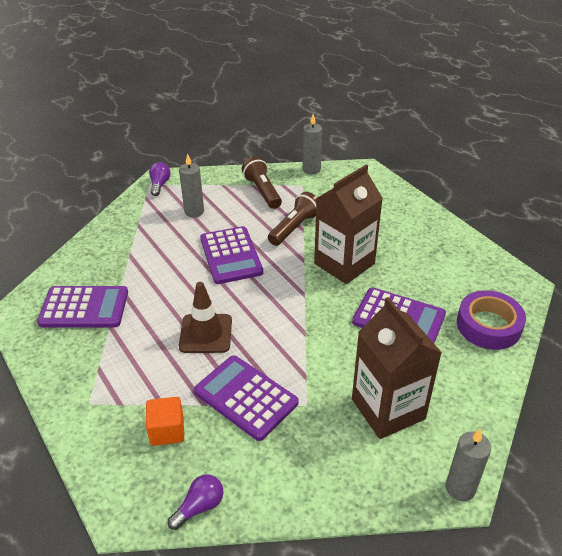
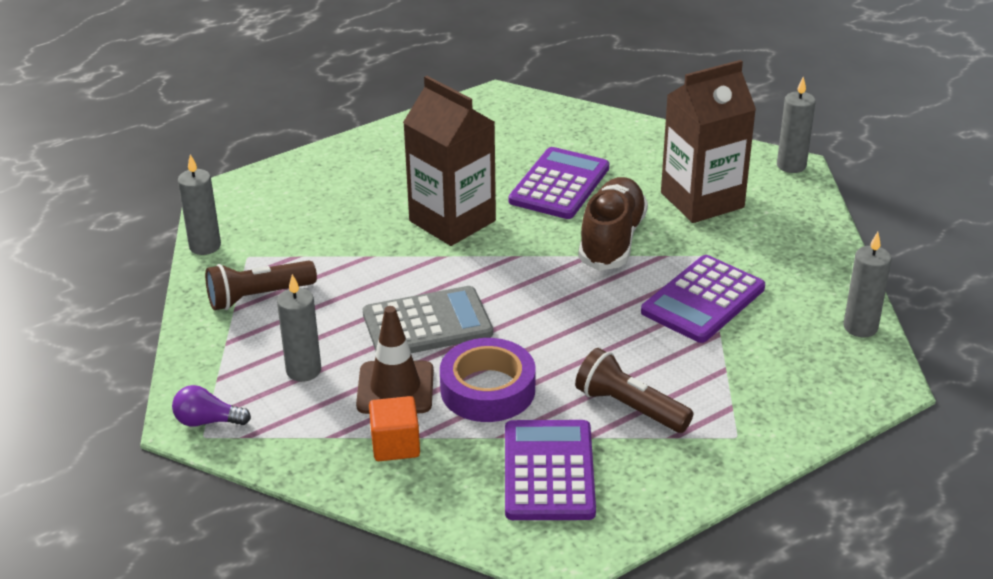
camera: 90 degrees left, 5 degrees down
orange cube [146,397,184,446] -> orange cube moved to [369,396,420,461]
purple light bulb [168,474,223,530] -> grey candle [844,232,891,337]
brown traffic cone [179,282,232,353] -> brown traffic cone moved to [356,306,434,414]
purple calculator [200,226,263,284] -> grey calculator [363,286,493,353]
brown flashlight [268,192,317,246] -> brown flashlight moved to [575,348,693,433]
purple tape [457,290,526,350] -> purple tape moved to [440,338,535,422]
none -> brown shoe [578,177,648,271]

